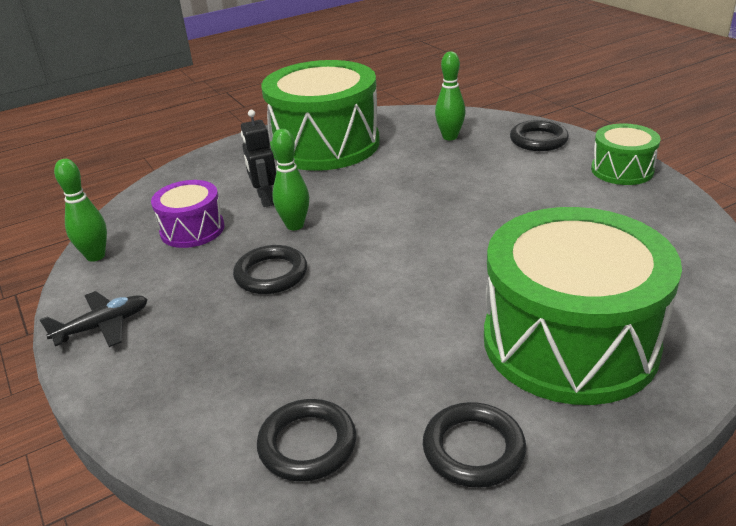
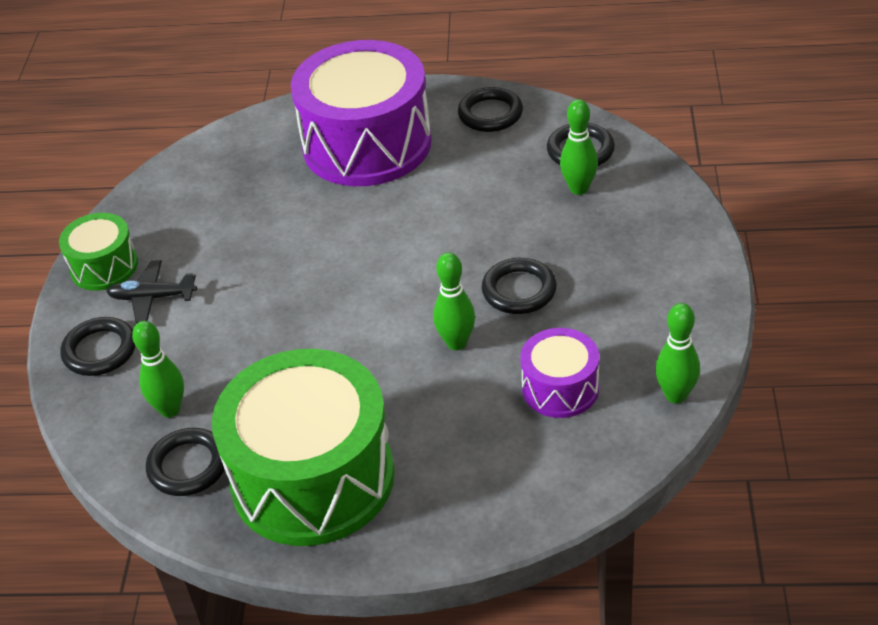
camera: 145 degrees left, 10 degrees up
black plane [39,291,148,347] -> black plane moved to [107,260,197,324]
black robot [241,110,276,207] -> none
green drum [484,207,682,405] -> purple drum [291,40,432,186]
none -> black ring [146,428,225,496]
none -> green bowling pin [560,99,598,195]

